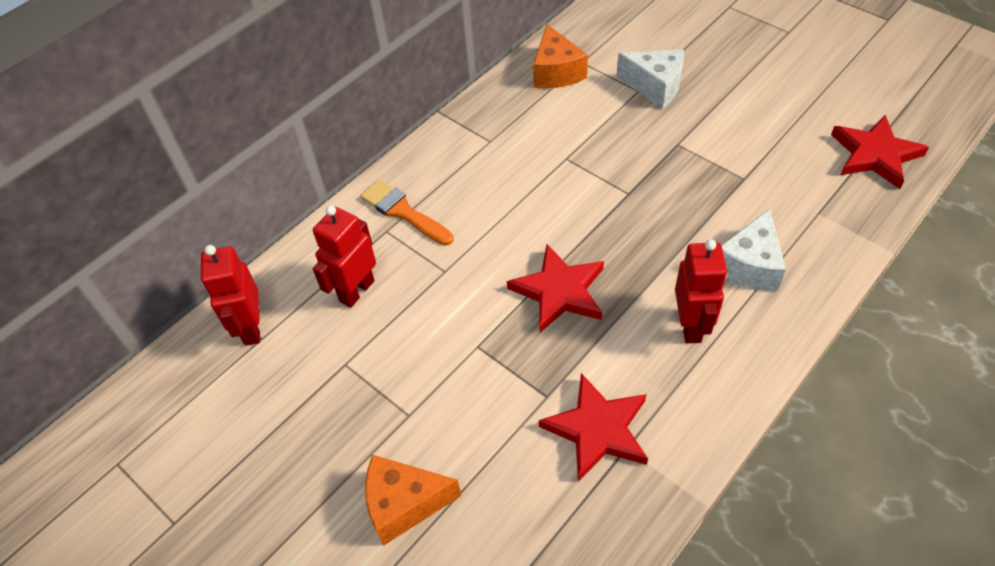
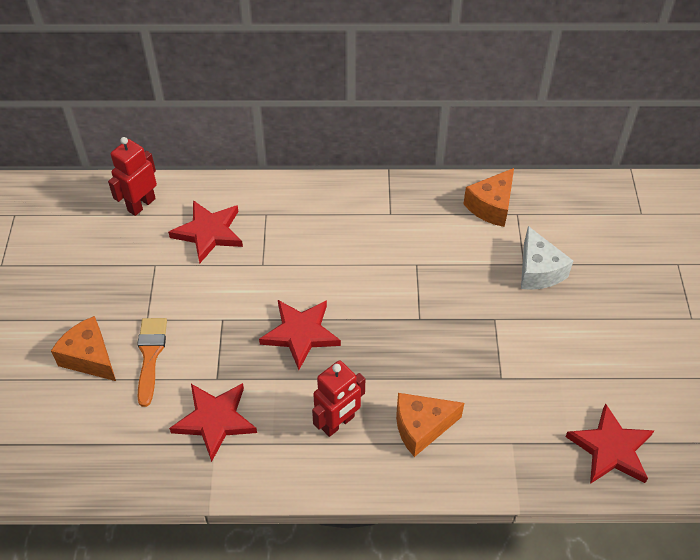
camera: 45 degrees right, 0 degrees up
red robot [313,205,376,308] -> red star [168,200,243,263]
orange brush [360,179,454,246] -> orange brush moved to [137,318,167,407]
white cheese [722,208,786,291] -> orange cheese [396,393,464,457]

